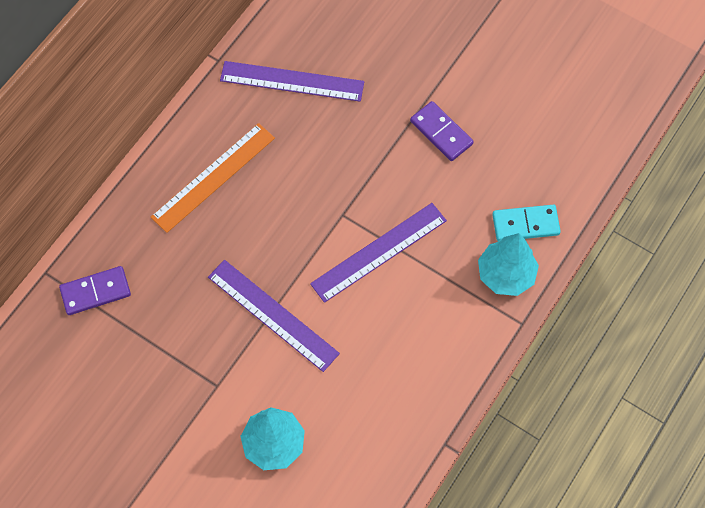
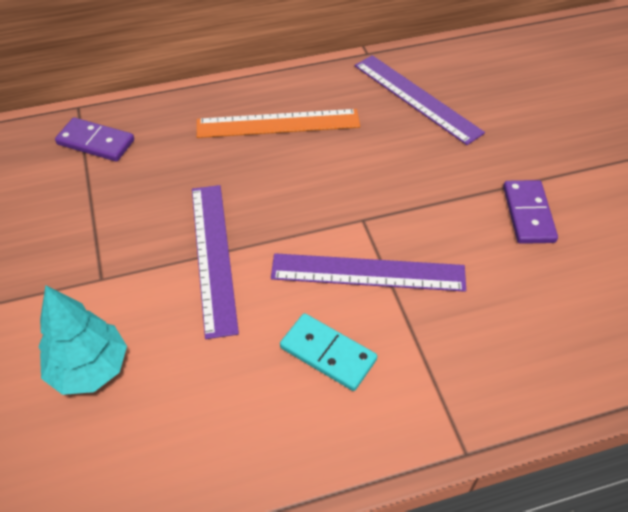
camera: 40 degrees right, 15 degrees down
turquoise tree [478,233,539,296] -> none
turquoise domino [492,205,561,241] -> turquoise domino moved to [280,313,377,391]

